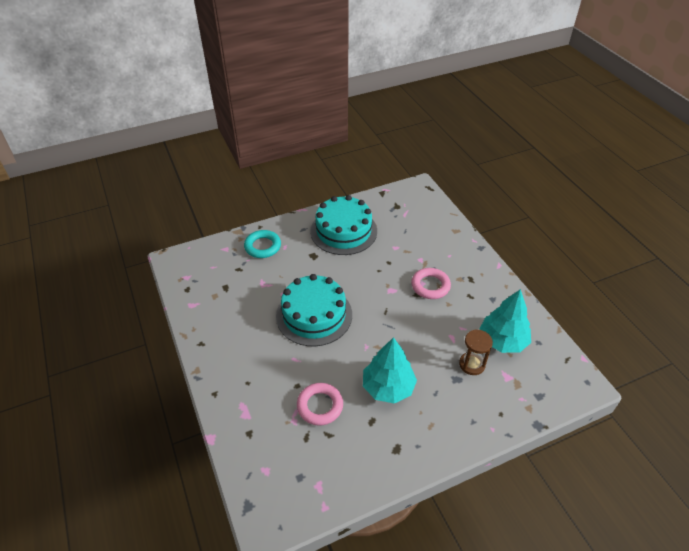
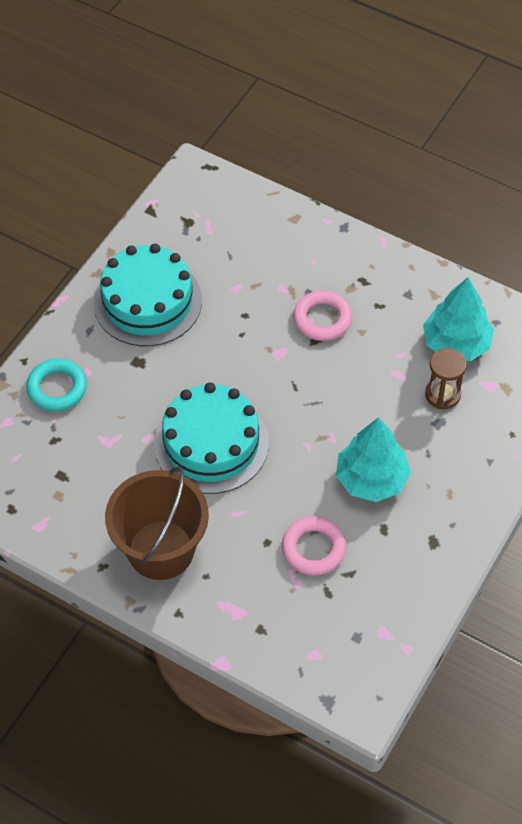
camera: 35 degrees left, 10 degrees up
none -> brown bucket [105,466,209,580]

